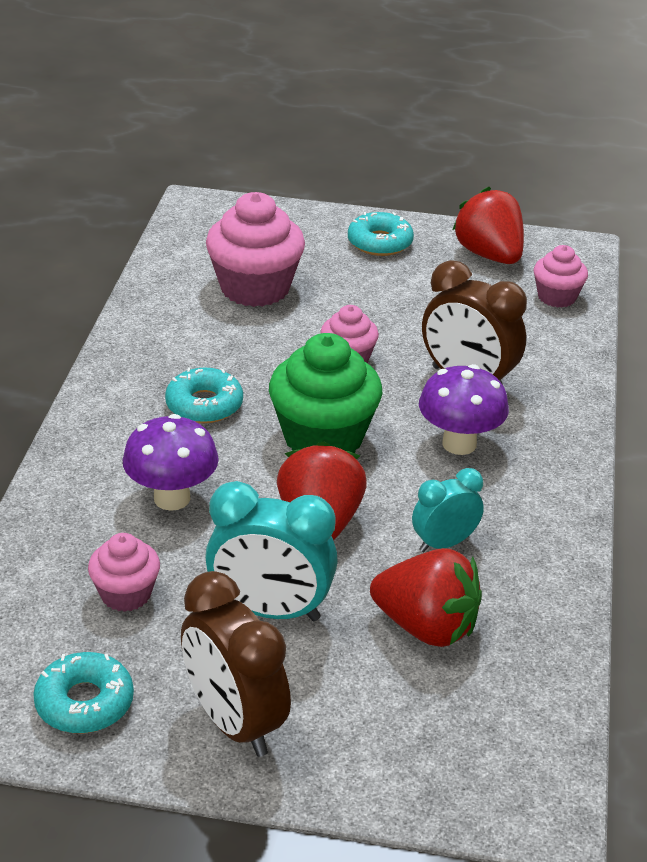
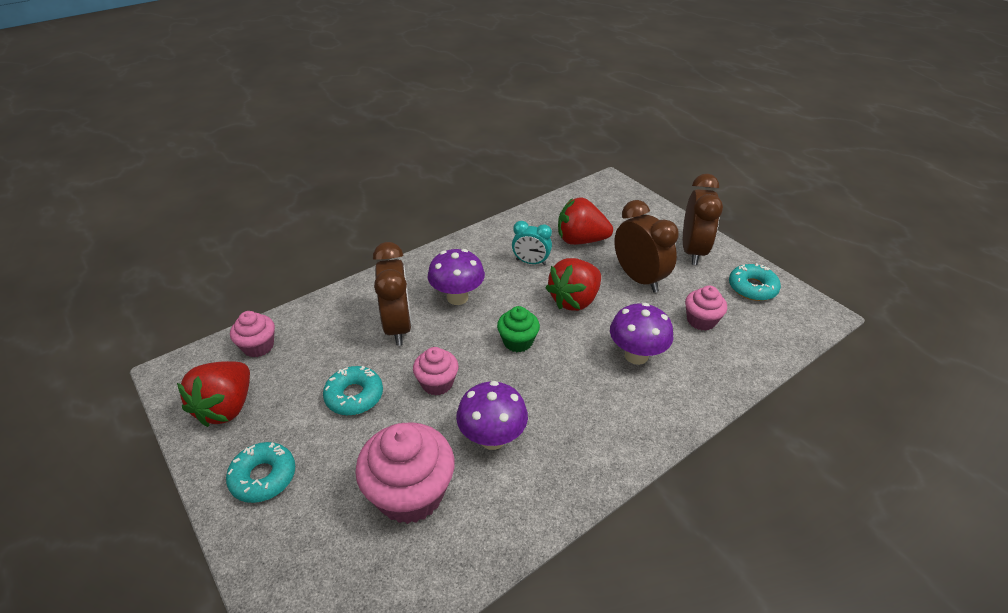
camera: 135 degrees left, 5 degrees up
turquoise donut [165,367,243,423] -> turquoise donut moved to [323,366,383,415]
turquoise clock [205,481,338,621] -> brown clock [614,200,679,293]
green cupcake [269,333,383,453] -> green cupcake [497,306,540,352], size x0.56
red strawberry [370,548,482,647] -> red strawberry turned 60 degrees counterclockwise [558,198,613,245]
none -> purple mushroom [456,381,528,450]

